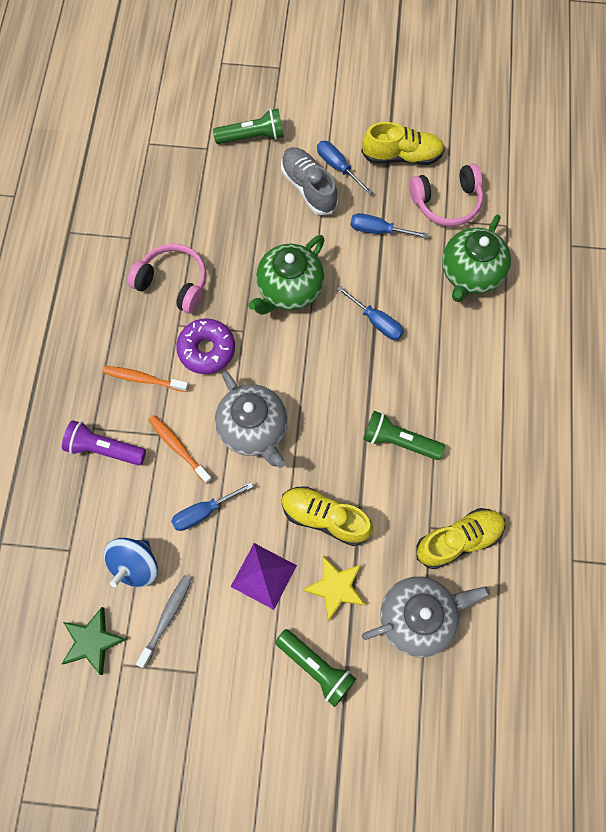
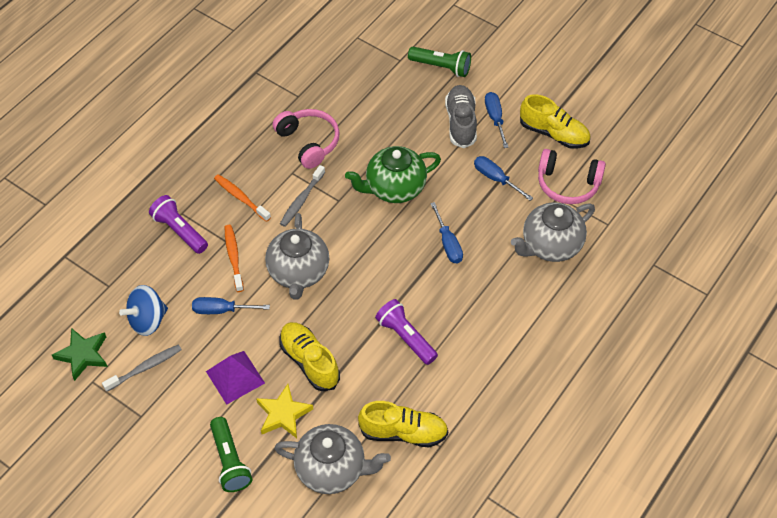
camera: 30 degrees right, 15 degrees down
purple donut [176,318,235,374] -> grey toothbrush [280,165,325,227]
green flashlight [363,411,445,460] -> purple flashlight [375,299,438,365]
green teapot [442,215,511,302] -> grey teapot [511,203,595,262]

